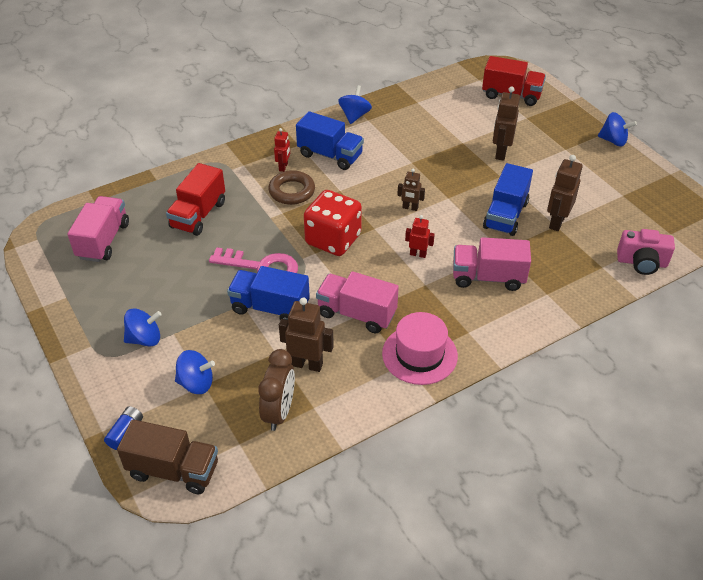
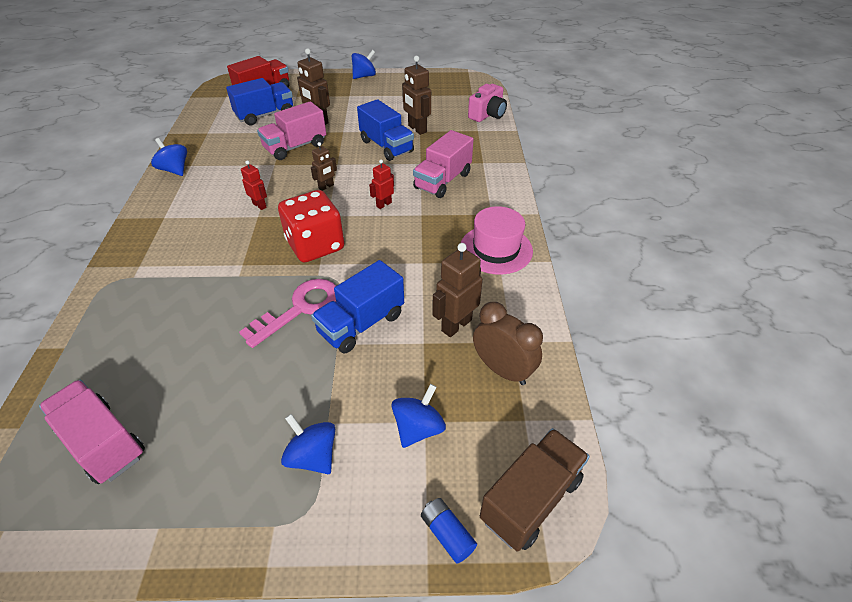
camera: 60 degrees left, 0 degrees up
blue spinning top [124,308,162,347] -> blue spinning top turned 60 degrees counterclockwise [281,414,335,474]
red truck [166,163,225,236] -> none
brown ring [268,170,315,205] -> none
red robot [274,128,290,172] -> red robot moved to [241,160,267,210]
blue truck [296,111,364,170] -> blue truck moved to [226,78,293,126]
pink truck [316,271,399,333] -> pink truck moved to [257,101,326,160]

